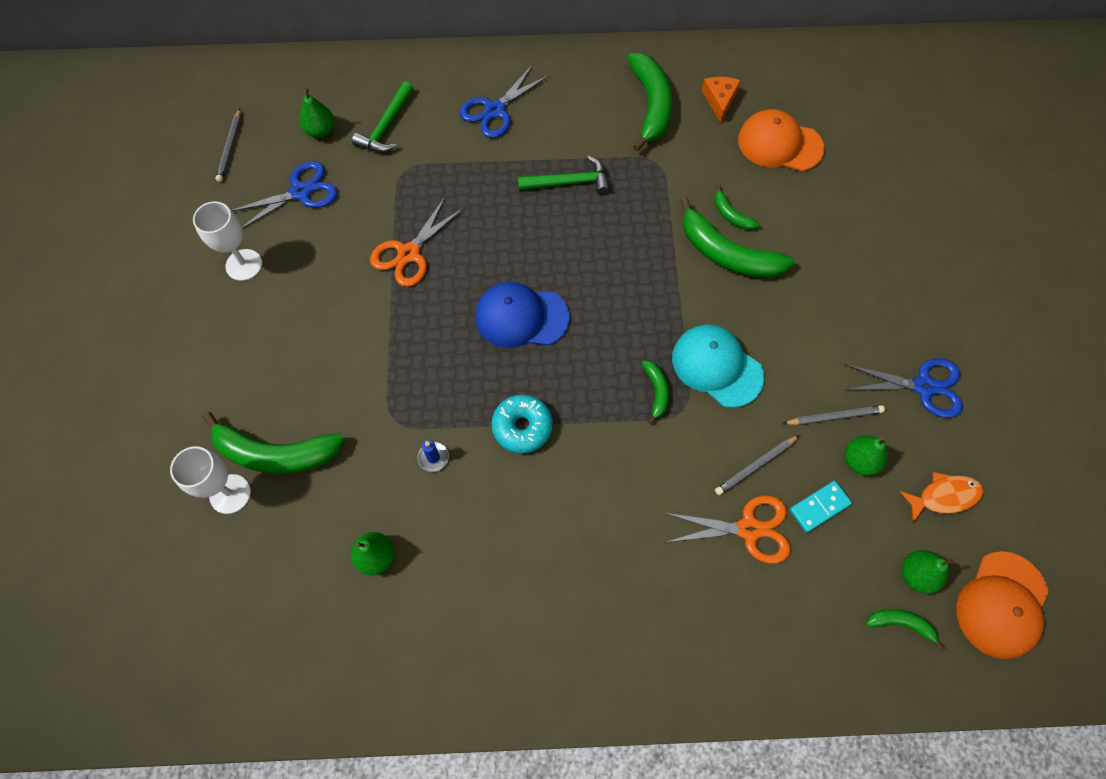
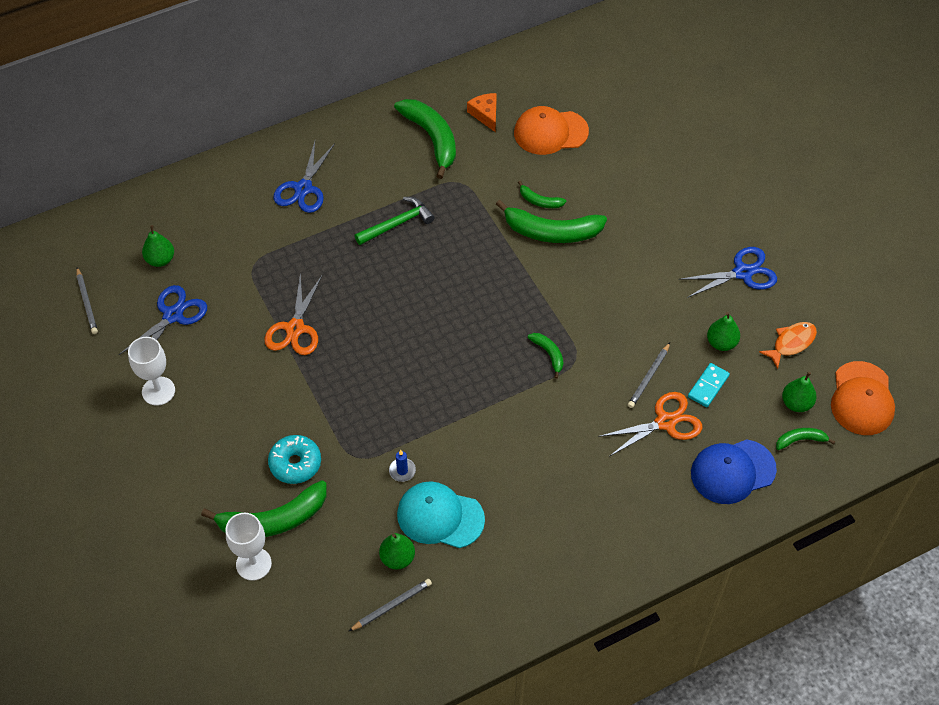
camera: 25 degrees left, 10 degrees down
green hammer [352,81,414,152] -> none
blue cap [475,282,570,348] -> blue cap moved to [691,439,777,504]
turquoise donut [492,395,553,454] -> turquoise donut moved to [268,435,321,484]
turquoise cap [672,324,764,408] -> turquoise cap moved to [397,481,485,548]
grey pencil [782,405,885,425] -> grey pencil moved to [348,579,432,632]

